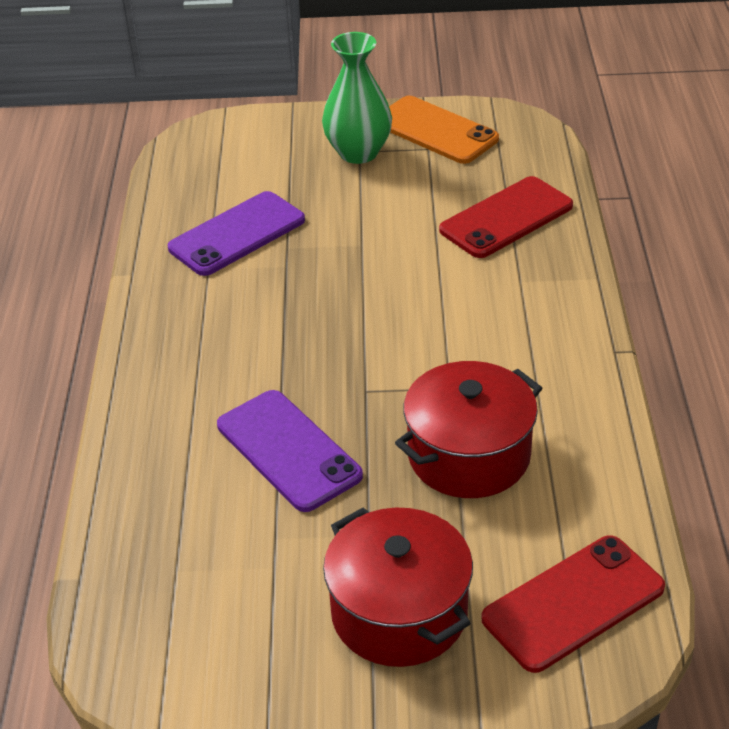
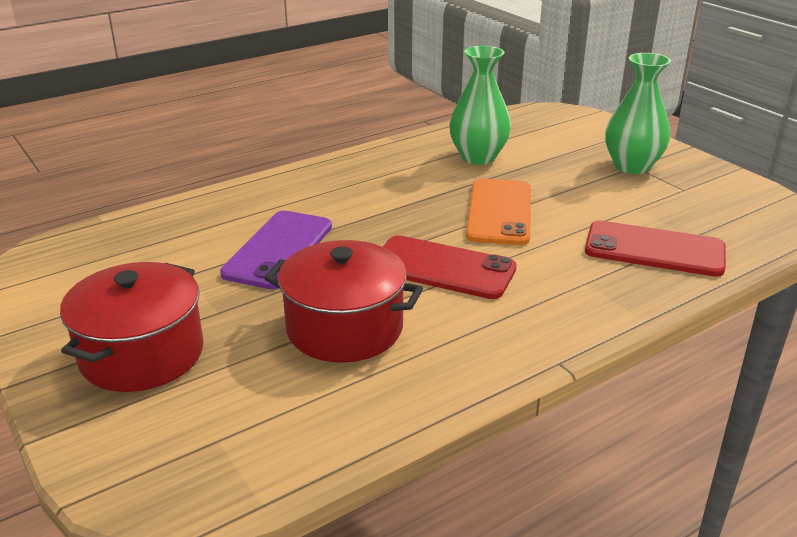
camera: 55 degrees right, 10 degrees down
purple phone [168,191,305,276] -> green vase [449,46,511,165]
orange phone [389,96,499,164] -> orange phone moved to [466,179,531,245]
red phone [481,535,665,673] -> red phone moved to [383,235,517,299]

